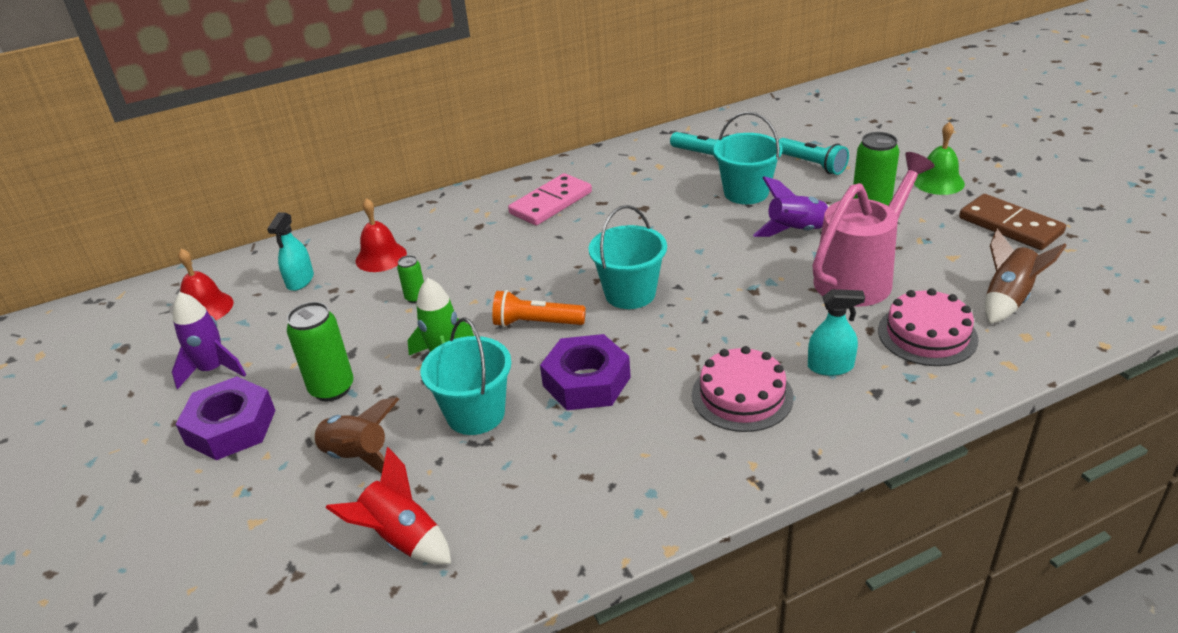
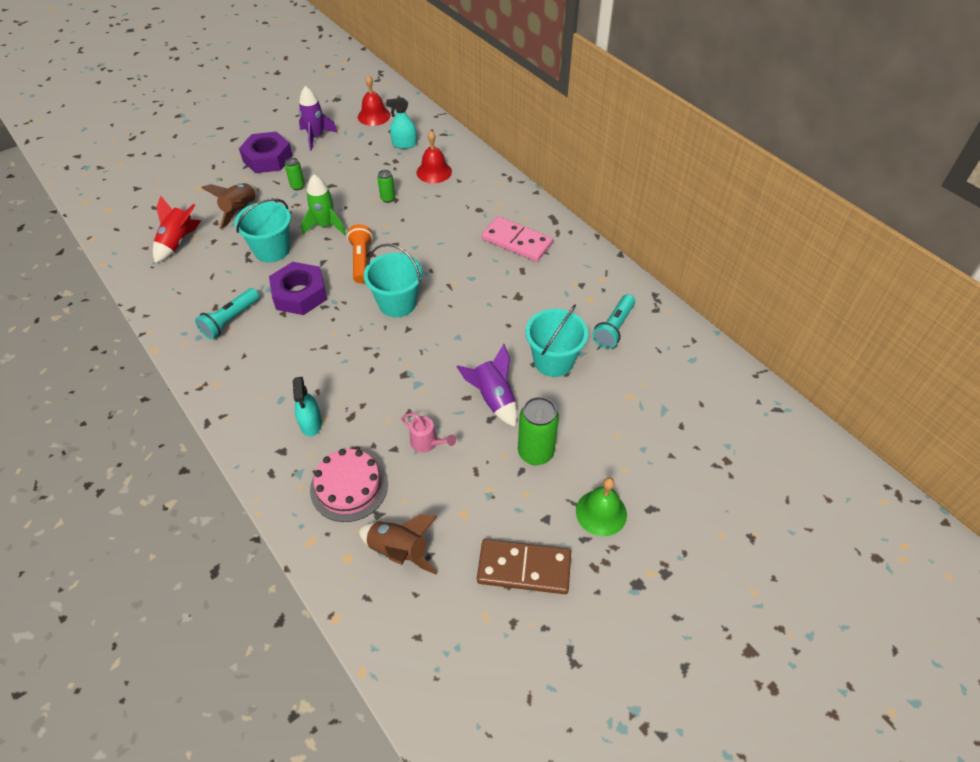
camera: 75 degrees right, 15 degrees up
green can [287,302,354,401] -> green can [285,158,305,190], size x0.54
pink cake [692,346,794,432] -> none
turquoise flashlight [779,138,849,175] -> turquoise flashlight moved to [195,288,259,340]
pink watering can [812,152,935,307] -> pink watering can [401,413,456,453], size x0.41
brown domino [959,194,1066,250] -> brown domino turned 60 degrees clockwise [477,539,571,594]

